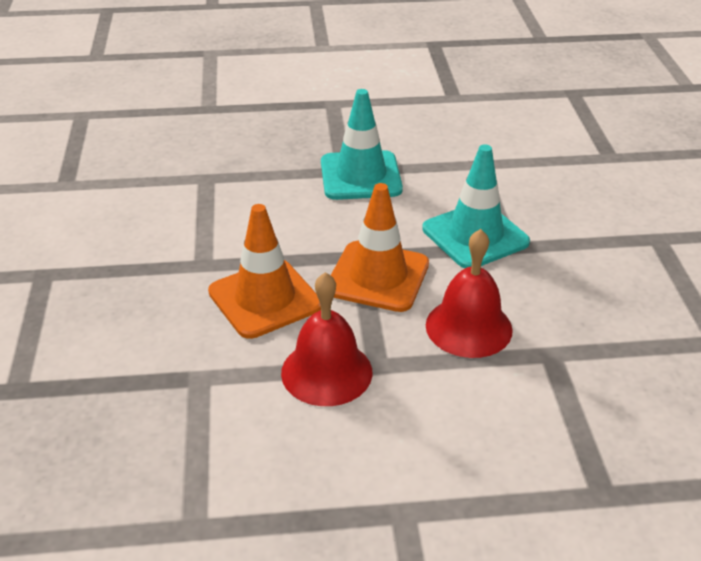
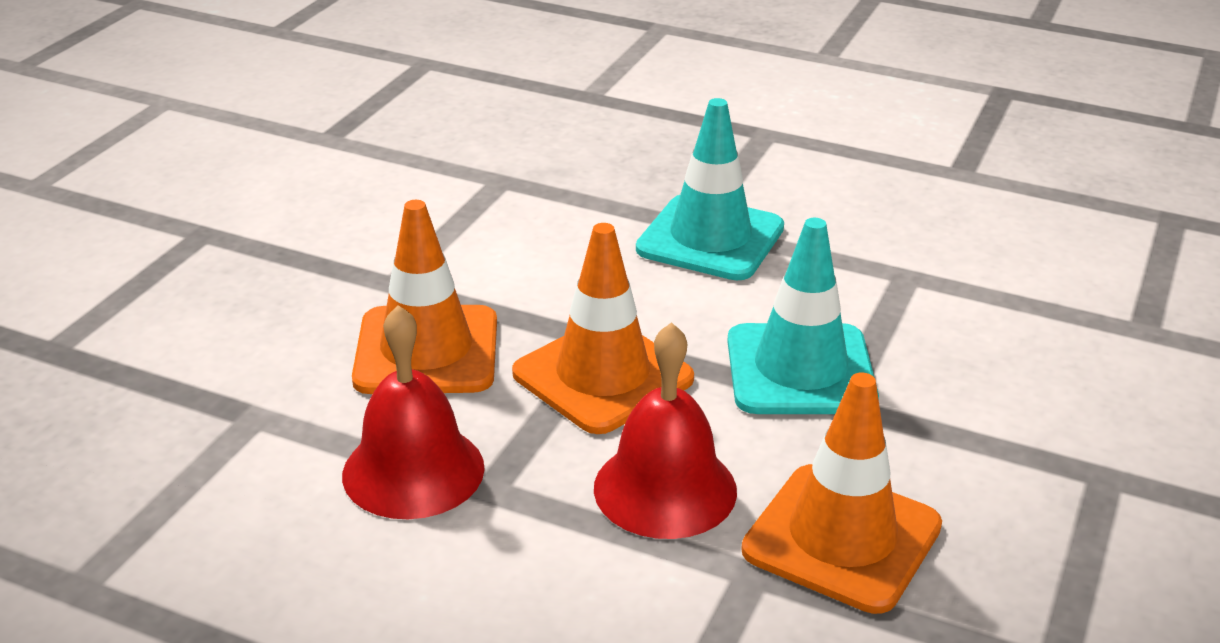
camera: 30 degrees right, 5 degrees down
none -> orange traffic cone [741,372,942,614]

